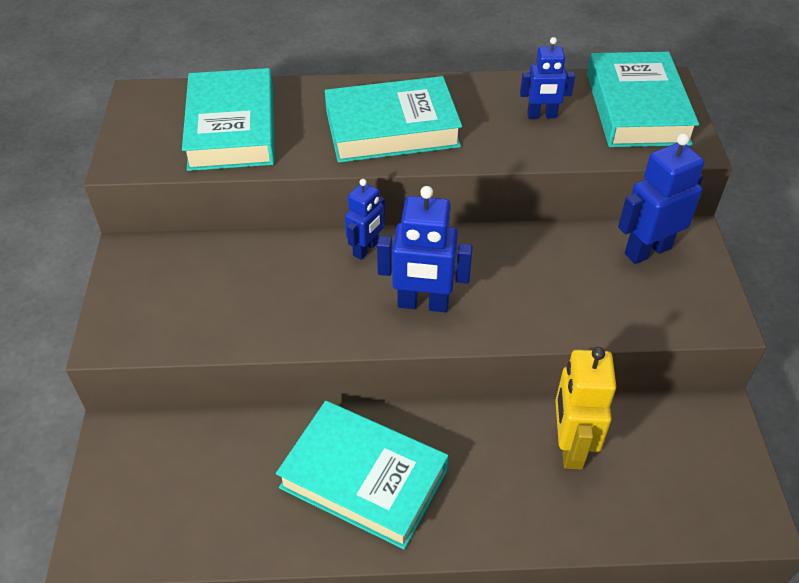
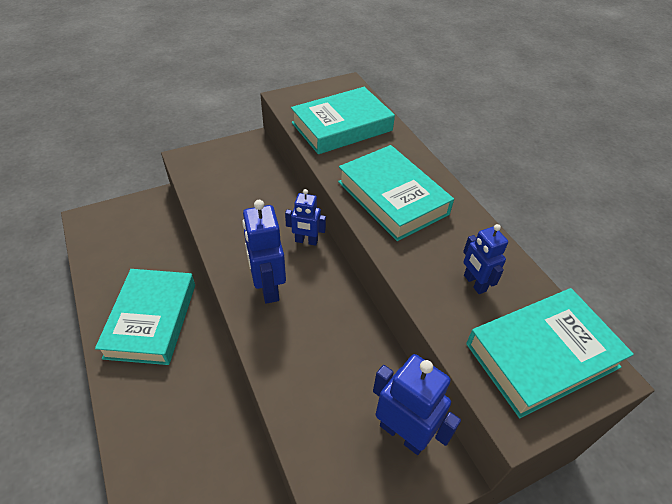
camera: 65 degrees right, 0 degrees up
yellow robot [555,347,616,469] -> none

